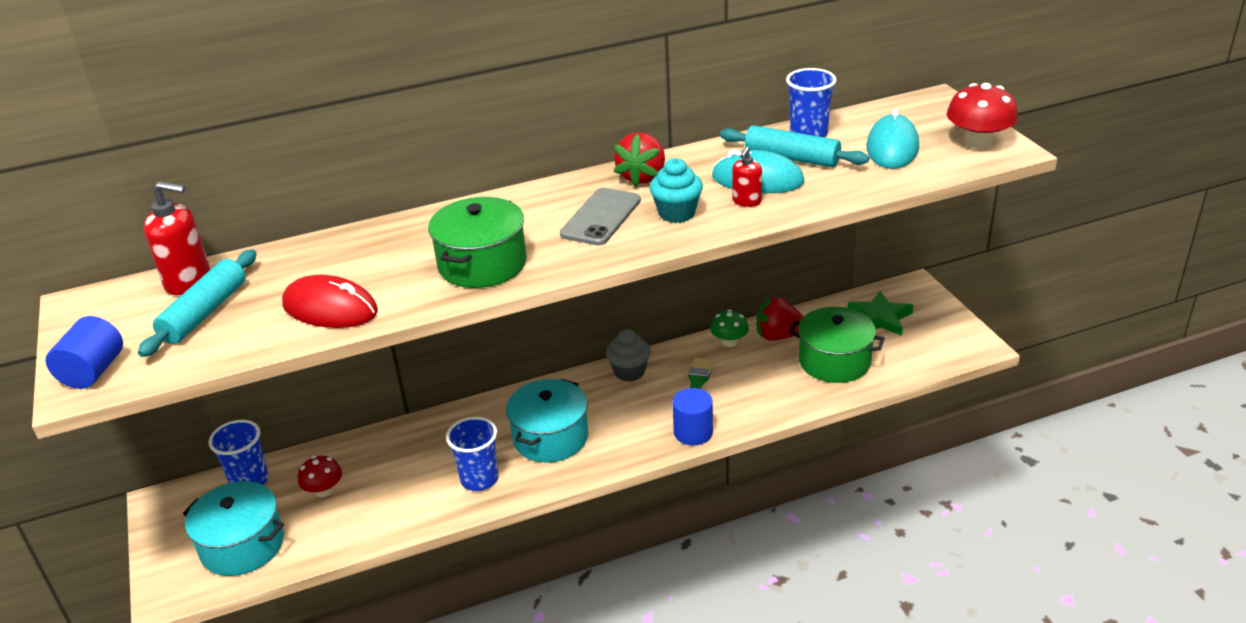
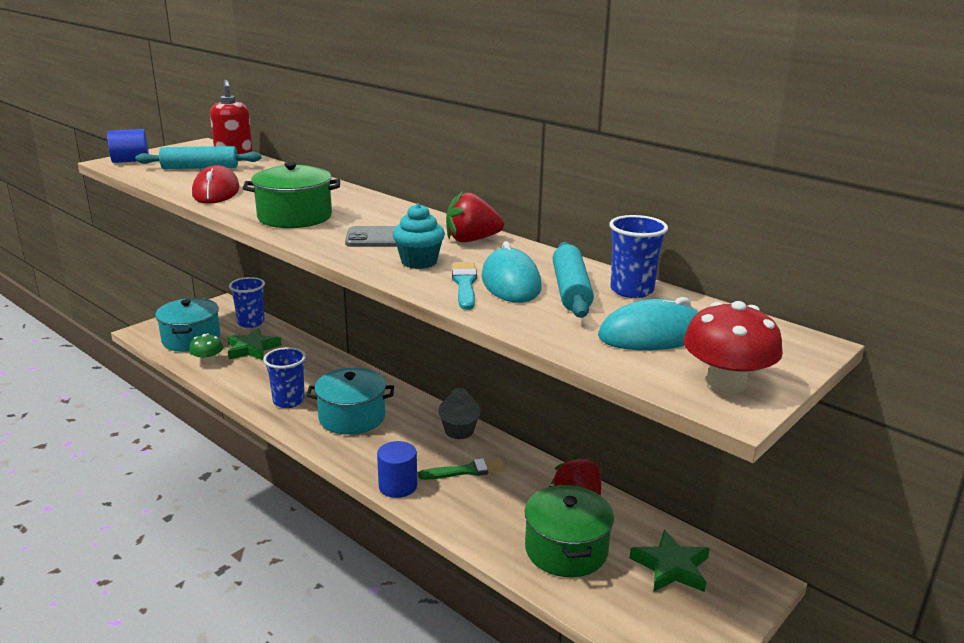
camera: 60 degrees right, 10 degrees down
red mushroom [298,456,342,497] -> green star [227,328,282,360]
green mushroom [710,310,749,347] -> green mushroom moved to [189,333,223,365]
red soap dispenser [732,147,762,207] -> turquoise brush [452,262,477,310]

